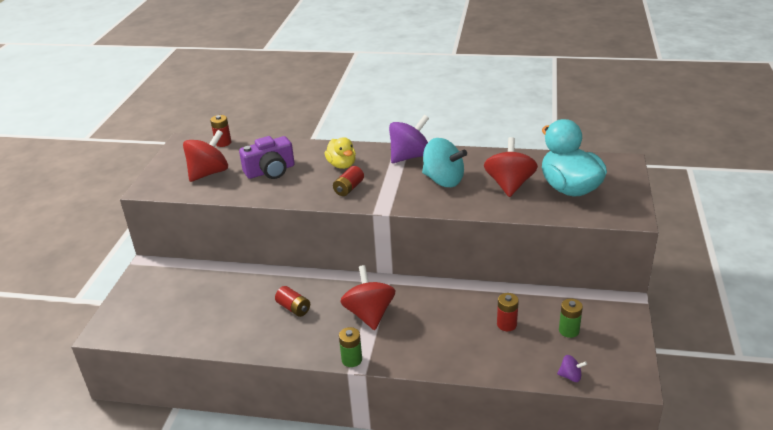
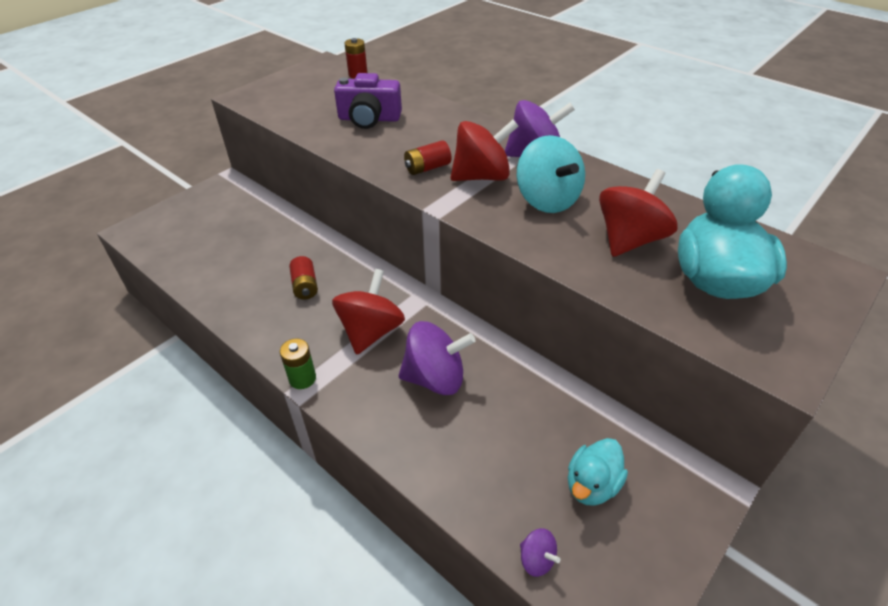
camera: 30 degrees right, 10 degrees up
red spinning top [183,130,228,182] -> red spinning top moved to [451,120,519,181]
yellow duck [324,137,356,169] -> none
red battery [497,293,519,331] -> none
green battery [559,298,583,338] -> turquoise duck [568,438,628,506]
none -> purple spinning top [399,321,476,395]

